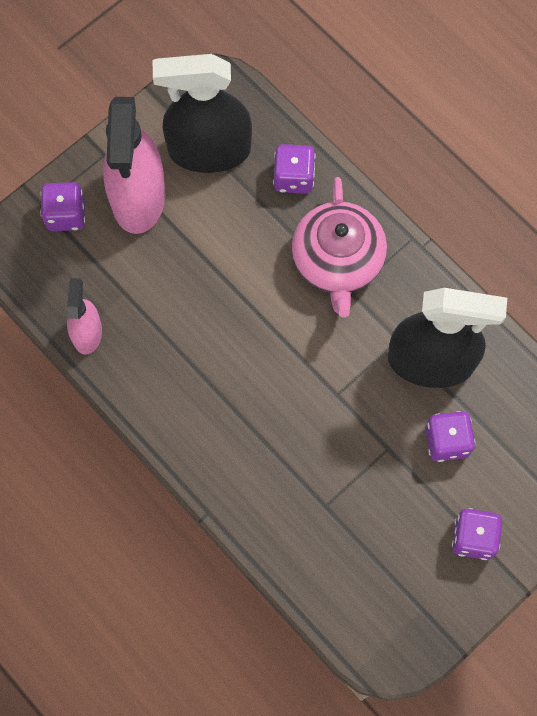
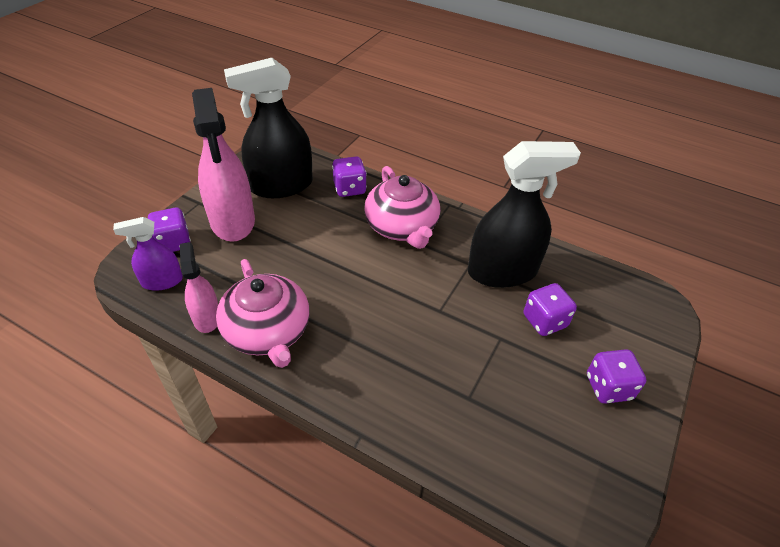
camera: 20 degrees left, 25 degrees down
none -> purple spray bottle [113,217,183,291]
none -> pink teapot [216,259,310,368]

